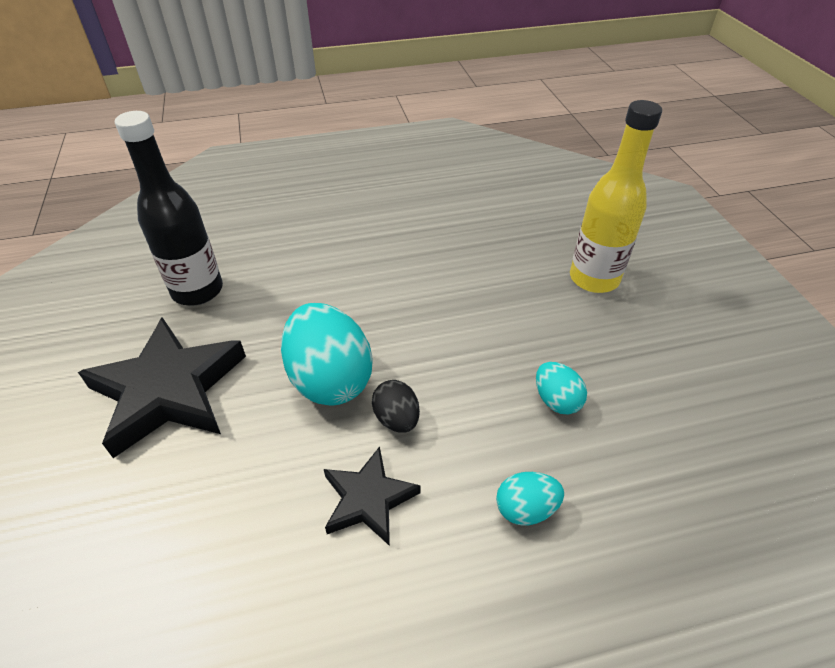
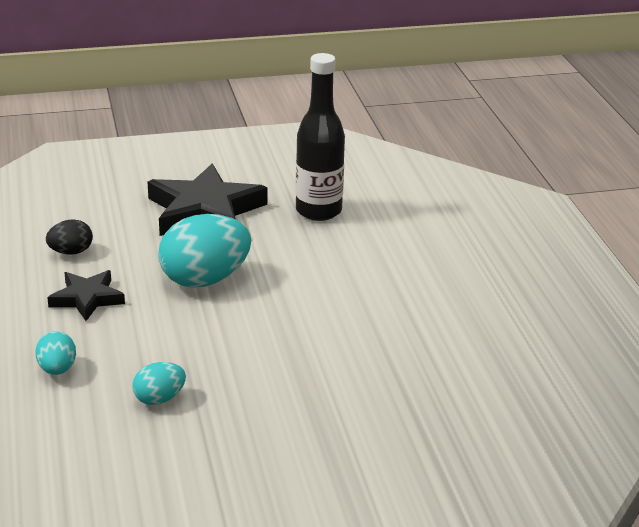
camera: 90 degrees right, 15 degrees down
black egg [372,380,420,433] -> black egg moved to [46,219,93,255]
yellow bottle [570,100,662,293] -> none

